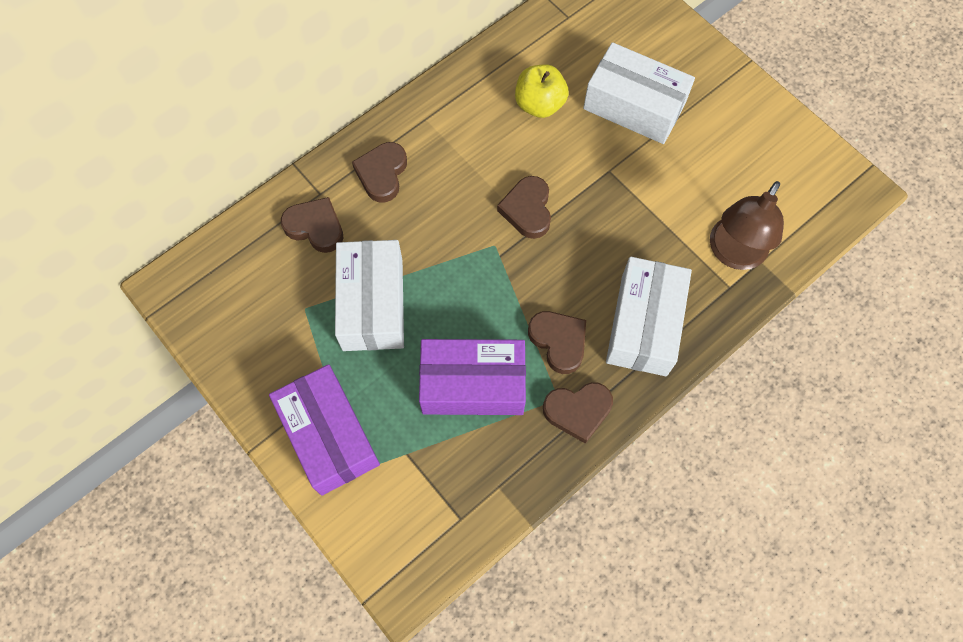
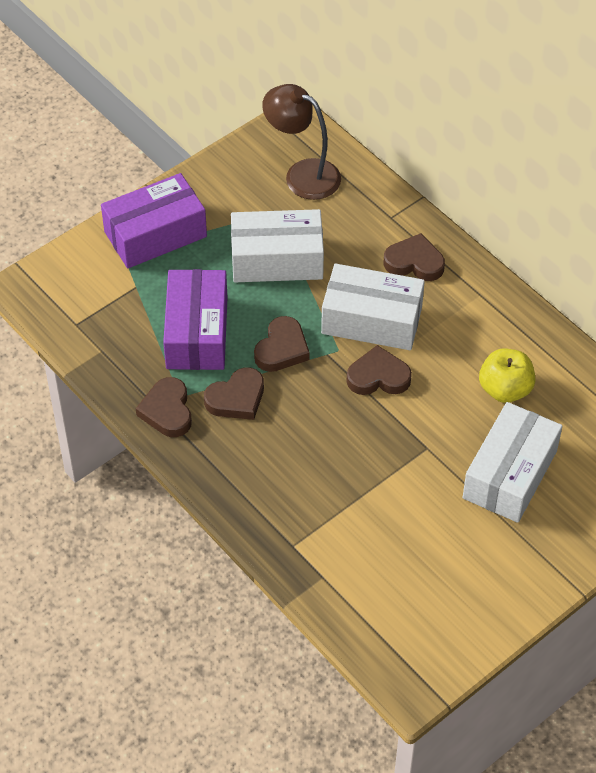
camera: 90 degrees right, 15 degrees down
brown heart [281,197,343,253] -> brown heart moved to [254,316,310,372]
white box [606,257,692,376] -> white box moved to [321,264,425,350]
brown lamp [710,181,784,270] -> brown lamp moved to [262,84,341,200]

